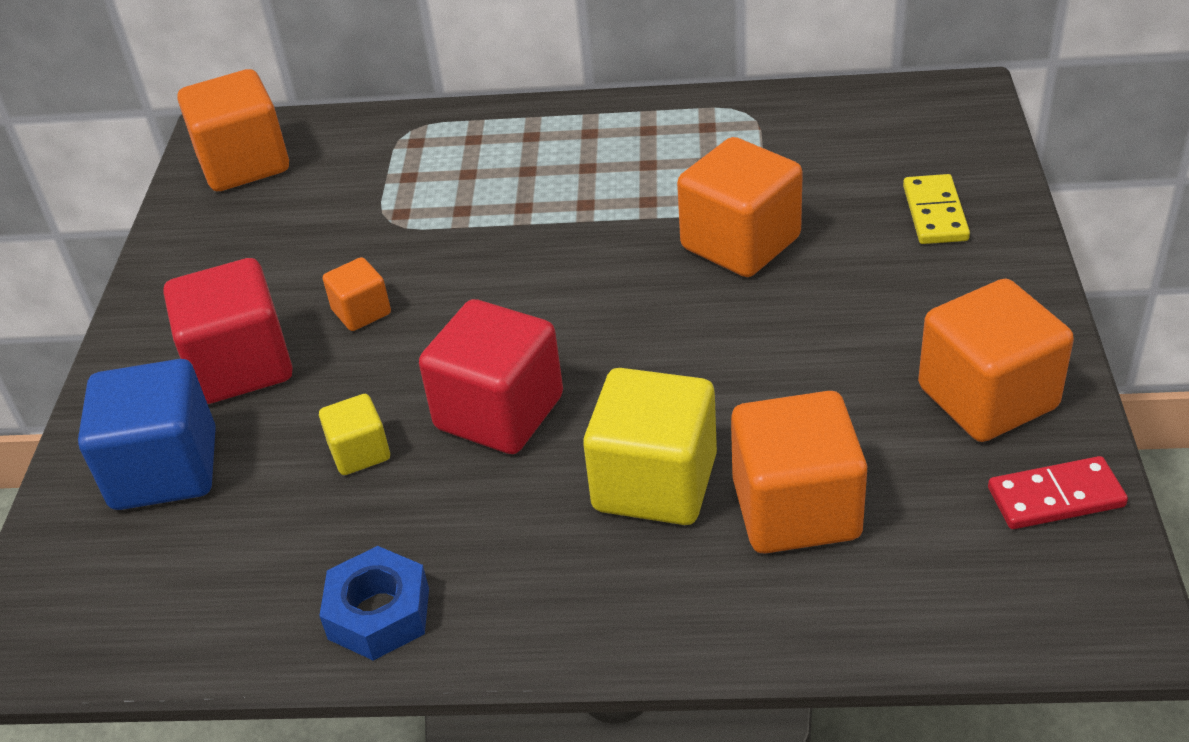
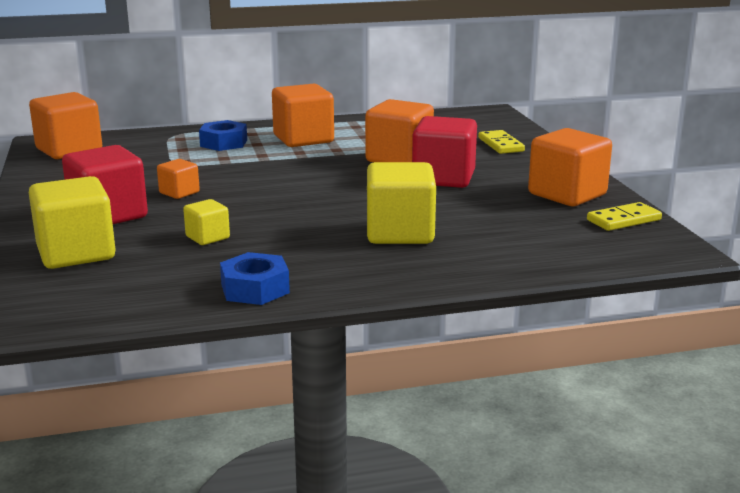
camera: 20 degrees left, 20 degrees down
blue cube [78,359,216,510] -> yellow cube [29,176,116,269]
red cube [419,299,563,454] -> red cube moved to [412,116,477,188]
orange cube [731,391,867,553] -> orange cube moved to [272,84,334,147]
red domino [988,456,1128,529] -> yellow domino [587,202,662,231]
none -> blue nut [199,120,247,151]

